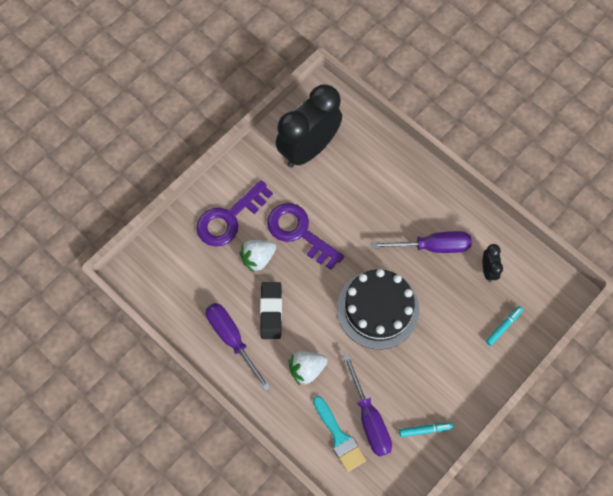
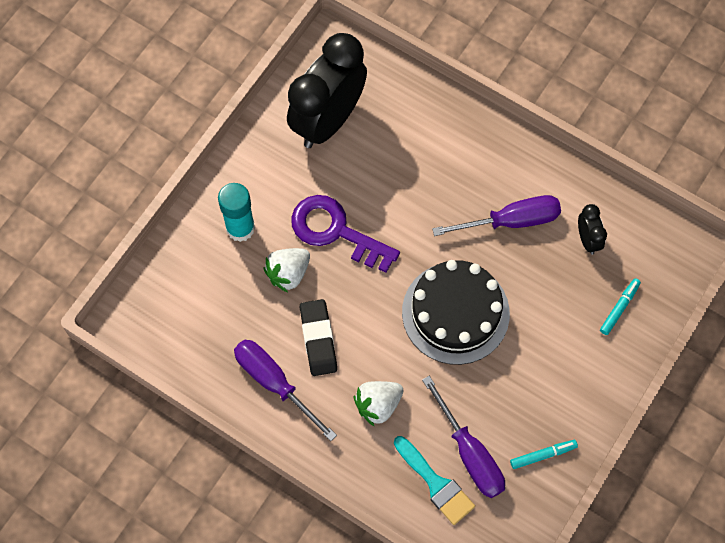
camera: 10 degrees left, 0 degrees up
purple key [197,180,273,247] -> turquoise glue stick [218,183,255,242]

